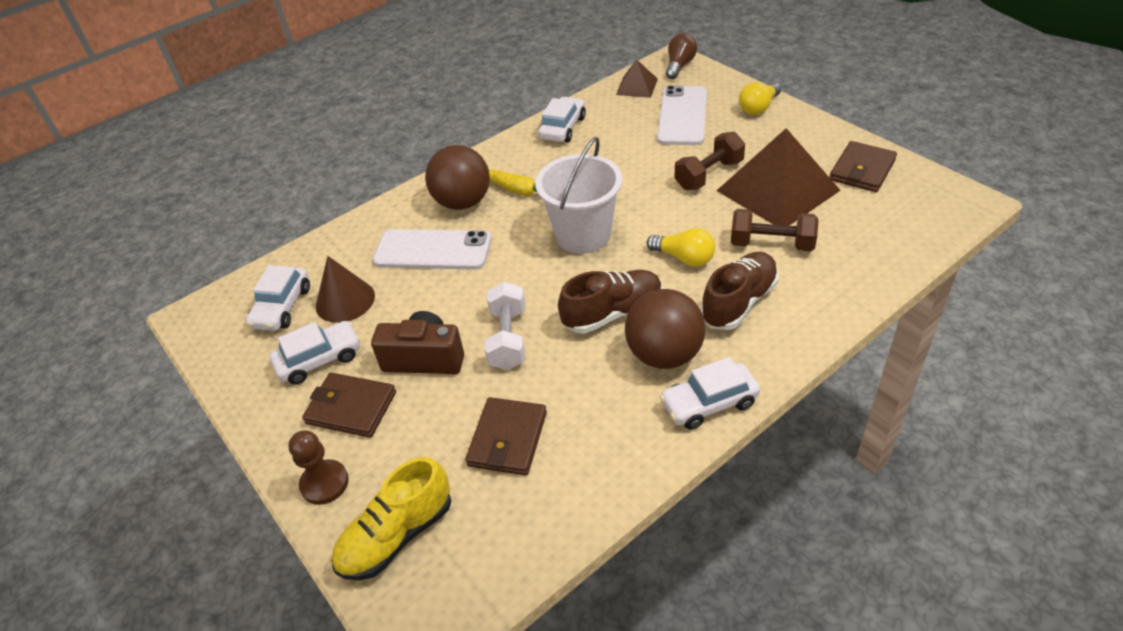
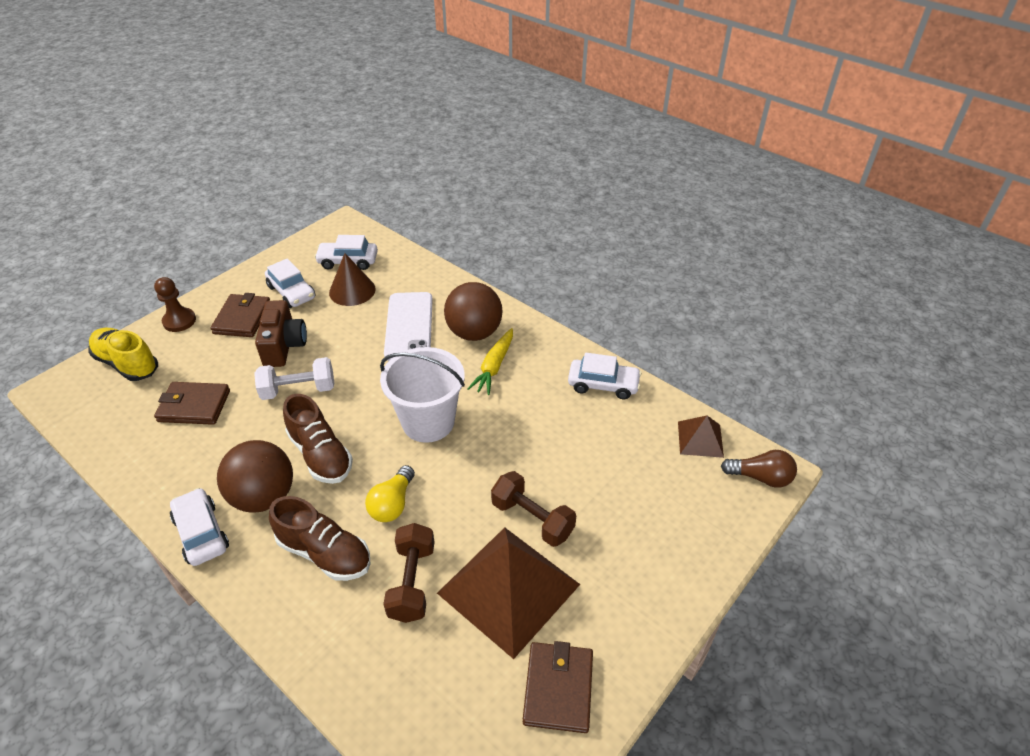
camera: 75 degrees right, 0 degrees up
white phone [657,85,707,145] -> none
yellow light bulb [739,82,781,115] -> none
brown wallet [830,141,897,192] -> brown wallet turned 75 degrees clockwise [523,641,593,733]

